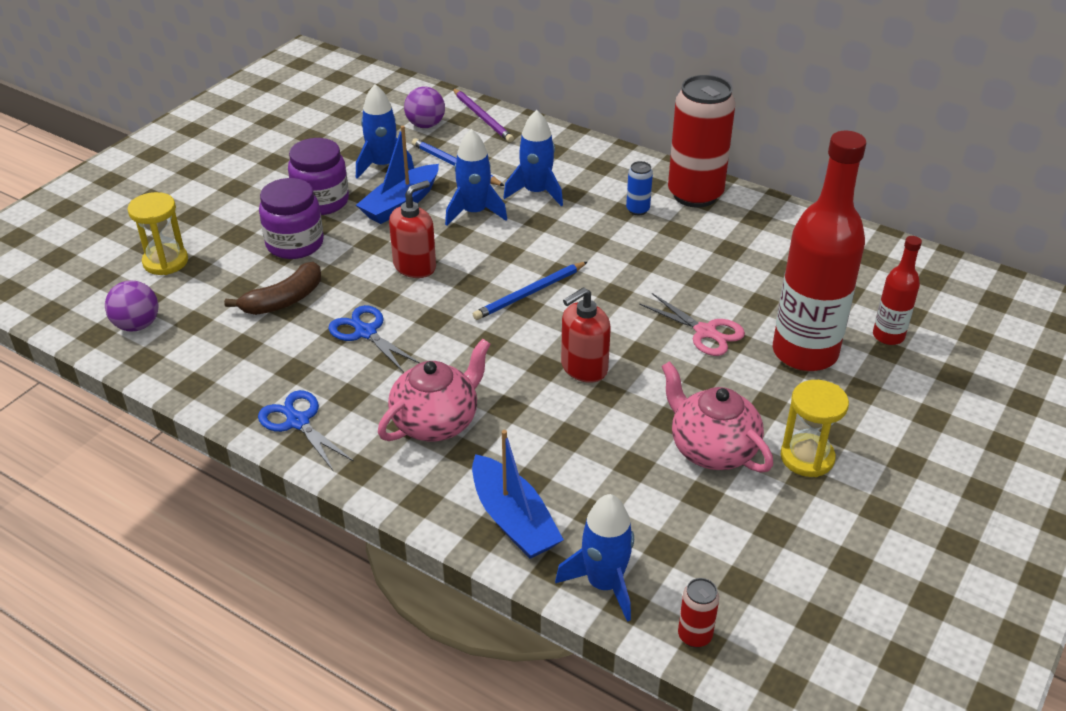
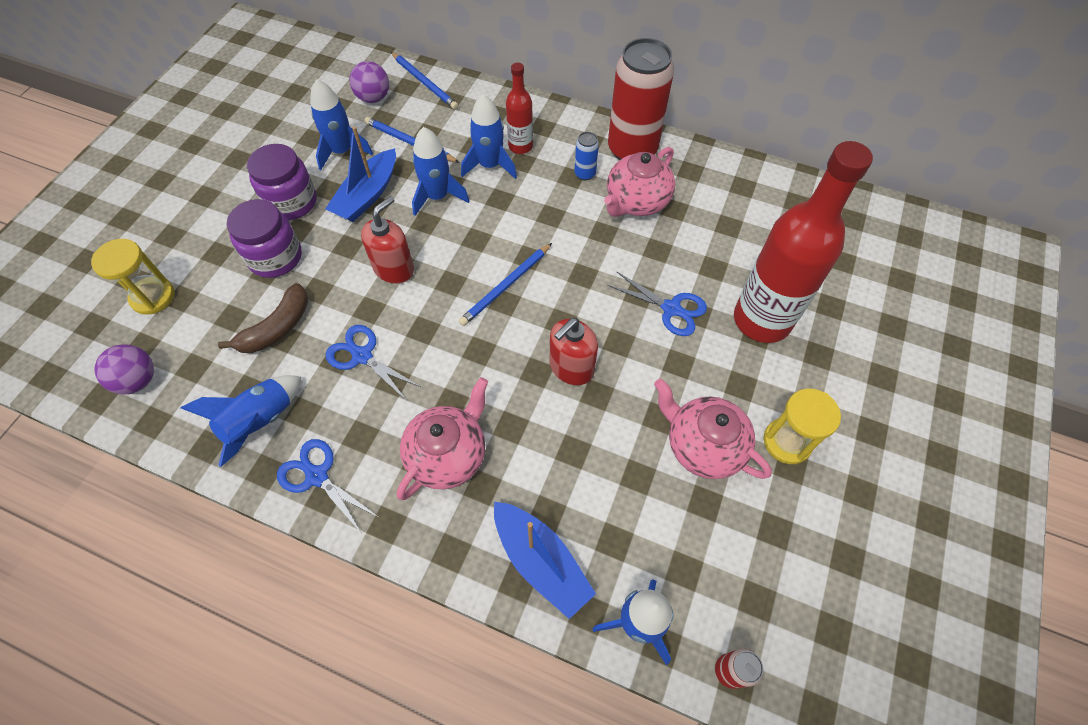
camera: 10 degrees left, 20 degrees up
purple pencil [453,88,514,142] -> blue pencil [391,52,458,109]
pink scissors [639,293,745,356] -> blue scissors [607,271,707,336]
red bottle [873,236,922,345] -> red bottle moved to [506,63,533,154]
none -> blue rocket [181,375,301,467]
none -> pink teapot [604,147,675,217]

